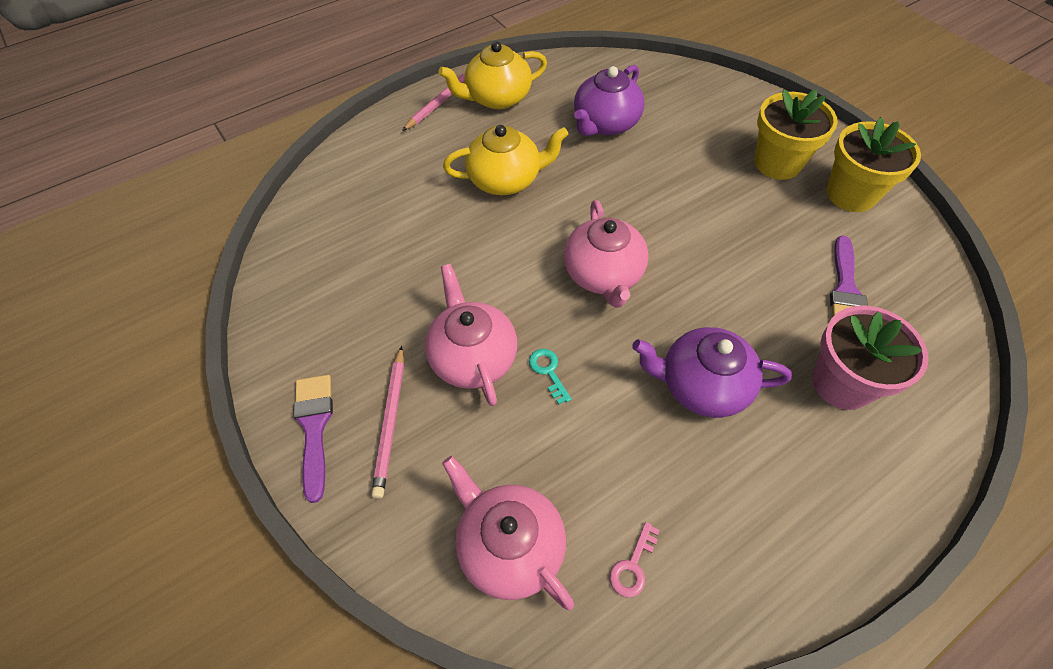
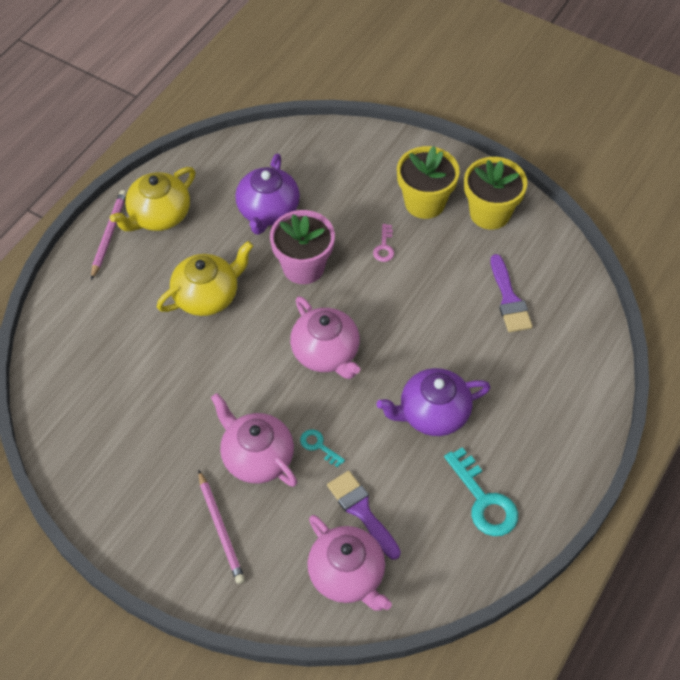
camera: 25 degrees left, 0 degrees up
purple brush [294,375,333,503] -> purple brush moved to [327,471,401,560]
pink teapot [442,456,574,610] -> pink teapot turned 150 degrees counterclockwise [307,515,392,611]
pink key [610,522,659,597] -> pink key moved to [373,224,394,262]
pink flower pot [812,306,929,410] -> pink flower pot moved to [270,210,335,284]
none -> turquoise key [444,447,518,536]

